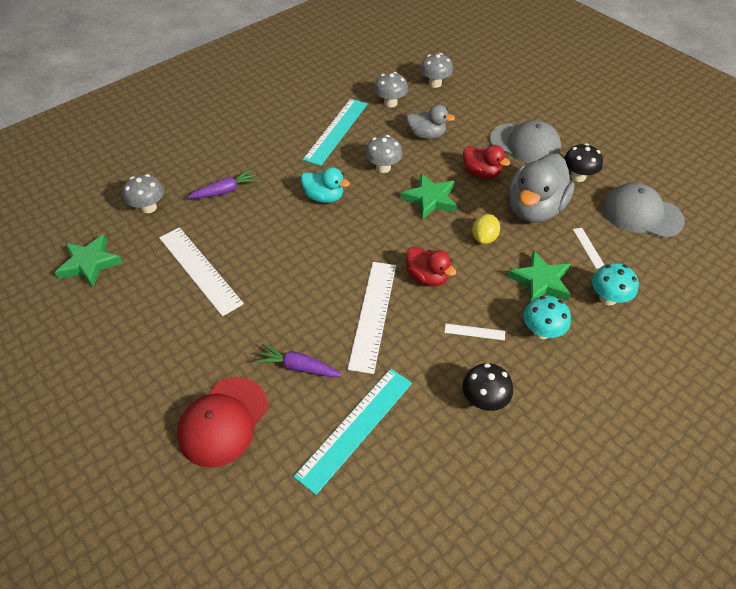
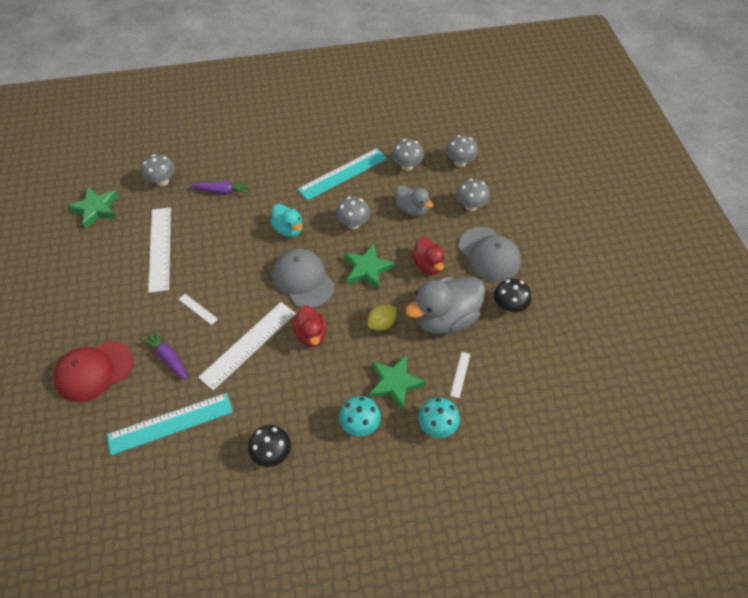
camera: 30 degrees right, 5 degrees up
white ruler [444,324,505,340] -> white ruler moved to [179,294,218,325]
grey cap [602,183,685,238] -> grey cap moved to [273,248,335,308]
none -> grey mushroom [456,179,490,211]

